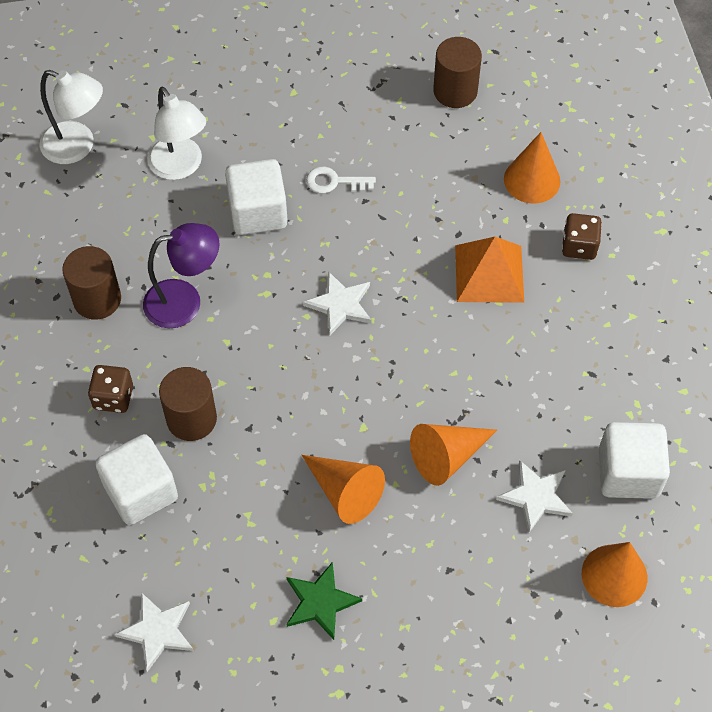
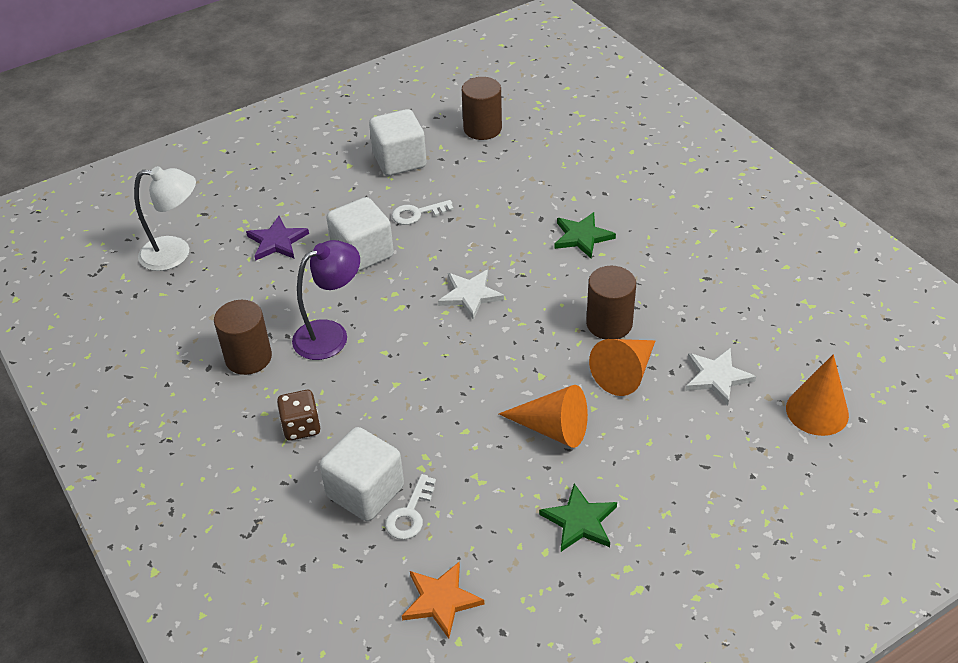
camera: 20 degrees left, 15 degrees down
white star [115,592,194,672] -> orange star [402,562,484,639]
white lamp [147,87,206,180] -> purple star [246,216,309,261]
brown cylinder [159,367,217,441] -> brown cylinder moved to [586,266,636,339]
orange pyramid [455,237,524,303] -> green star [554,212,616,258]
orange cone [504,132,561,204] -> none
brown dice [562,213,602,260] -> none
white cube [599,422,670,499] -> white cube moved to [369,109,427,176]
none -> white key [385,474,436,540]

